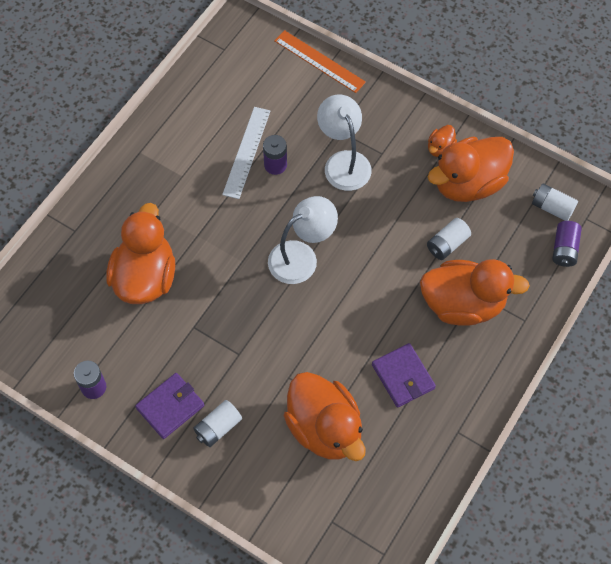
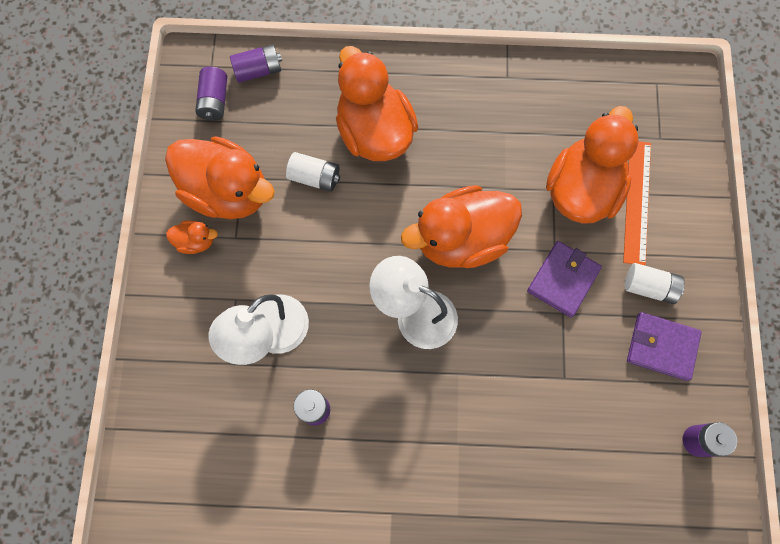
camera: 120 degrees left, 10 degrees up
orange duck [106,203,175,304] -> orange duck moved to [401,185,522,268]
white ruler [222,107,270,199] -> none
orange ruler [274,30,366,93] -> orange ruler moved to [623,141,651,265]
purple wallet [372,343,436,408] -> purple wallet moved to [527,241,602,317]
white battery [532,183,578,221] -> purple battery [195,67,227,121]

